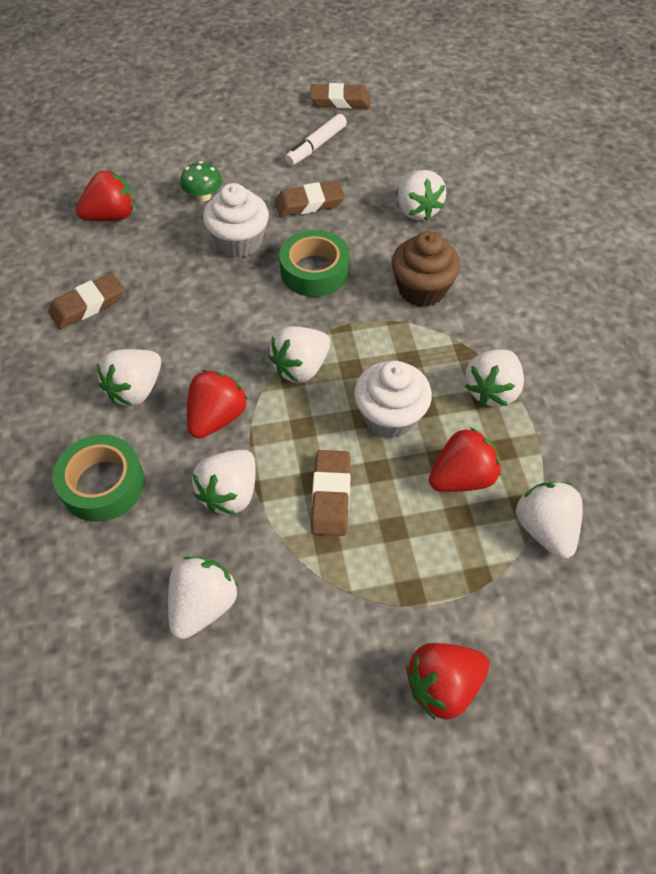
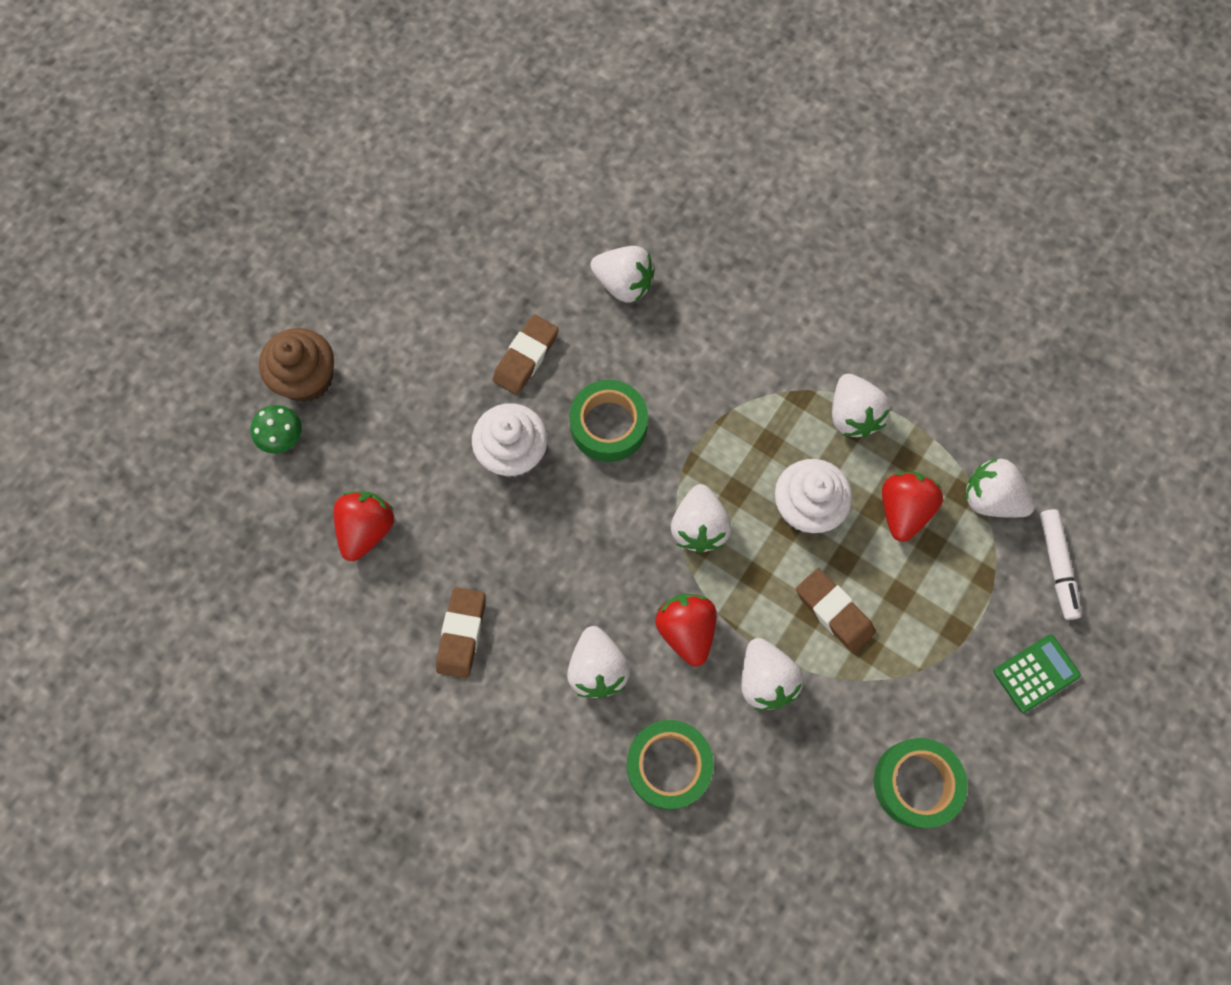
camera: 45 degrees left, 15 degrees up
white strawberry [168,556,238,639] -> none
green mushroom [180,161,222,202] -> green mushroom moved to [251,405,302,454]
white marker [285,114,347,166] -> white marker moved to [1040,509,1082,620]
brown eraser [310,83,371,109] -> none
brown cupcake [391,231,460,307] -> brown cupcake moved to [259,328,334,402]
red strawberry [406,643,489,720] -> green calculator [994,635,1081,713]
none -> green tape [874,738,968,828]

